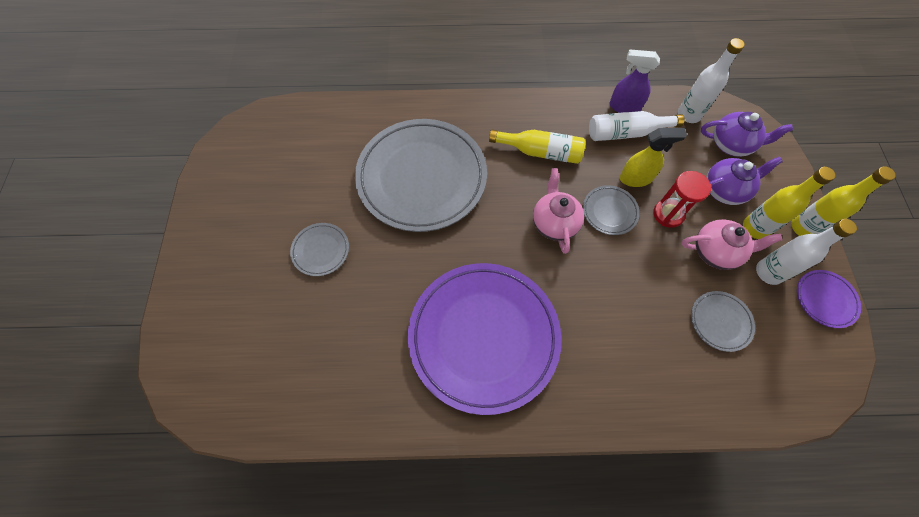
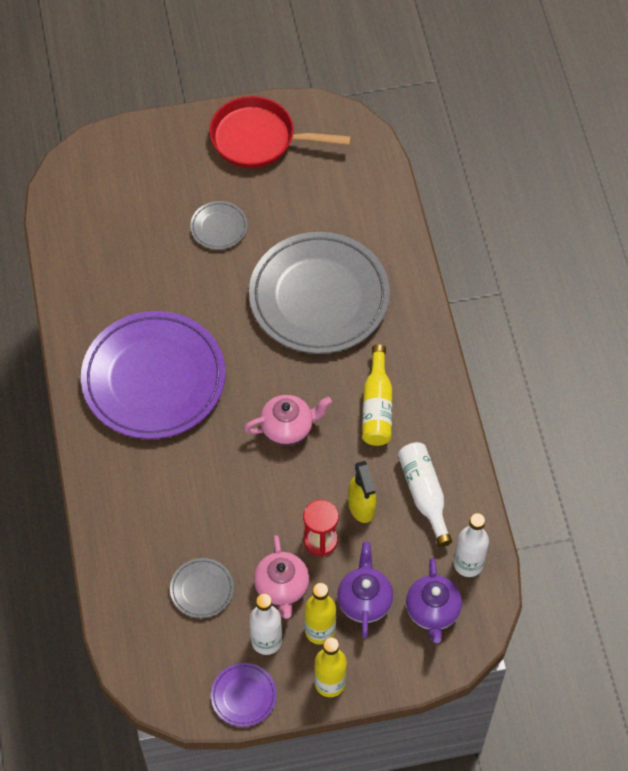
camera: 80 degrees right, 5 degrees down
grey plate [583,185,640,235] -> none
purple spray bottle [610,49,660,113] -> none
purple teapot [706,156,783,205] -> purple teapot turned 150 degrees counterclockwise [337,542,393,638]
none -> red pan [209,96,351,168]

